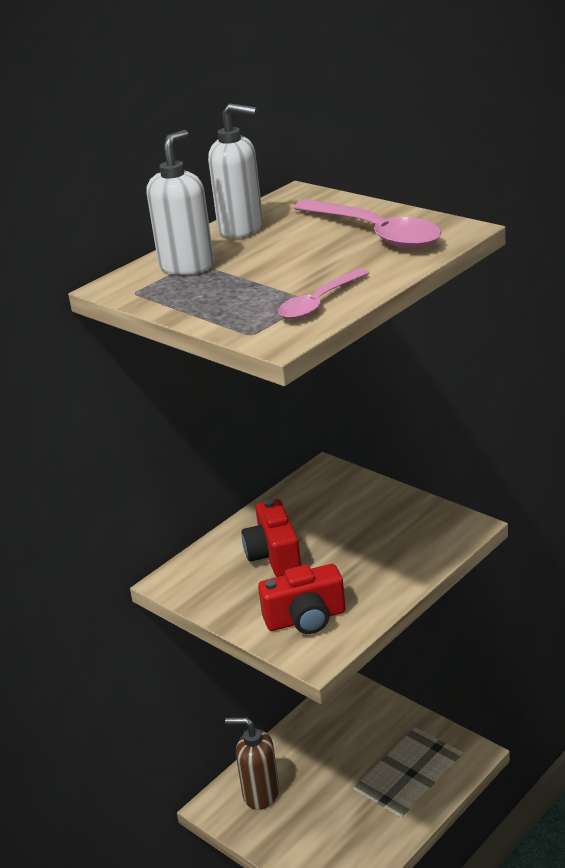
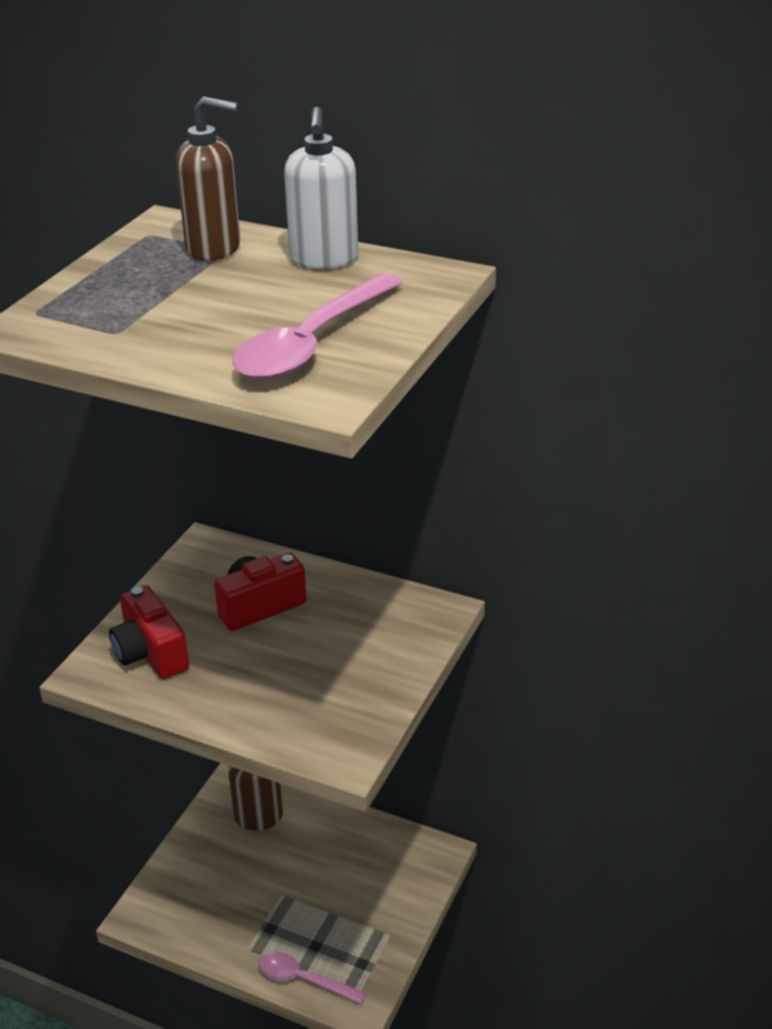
camera: 70 degrees right, 5 degrees up
white soap dispenser [146,130,214,275] -> brown soap dispenser [176,97,240,261]
pink spoon [278,268,370,320] -> pink spoon moved to [258,952,366,1004]

